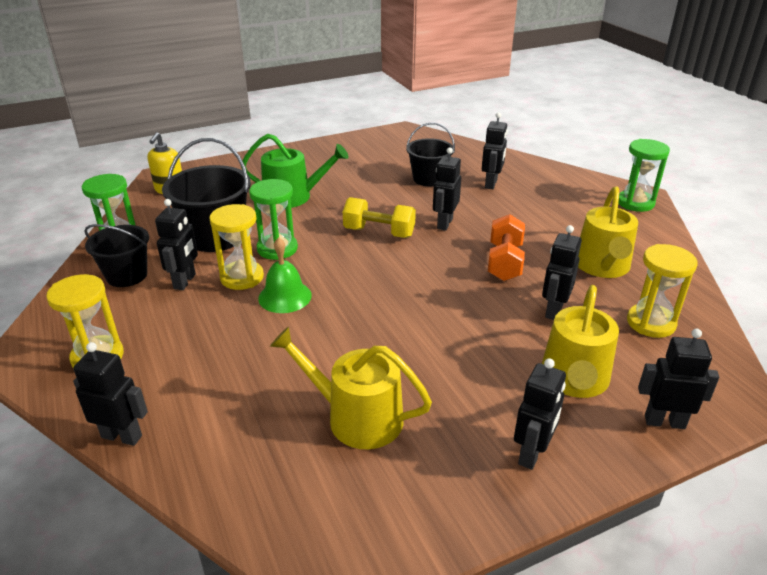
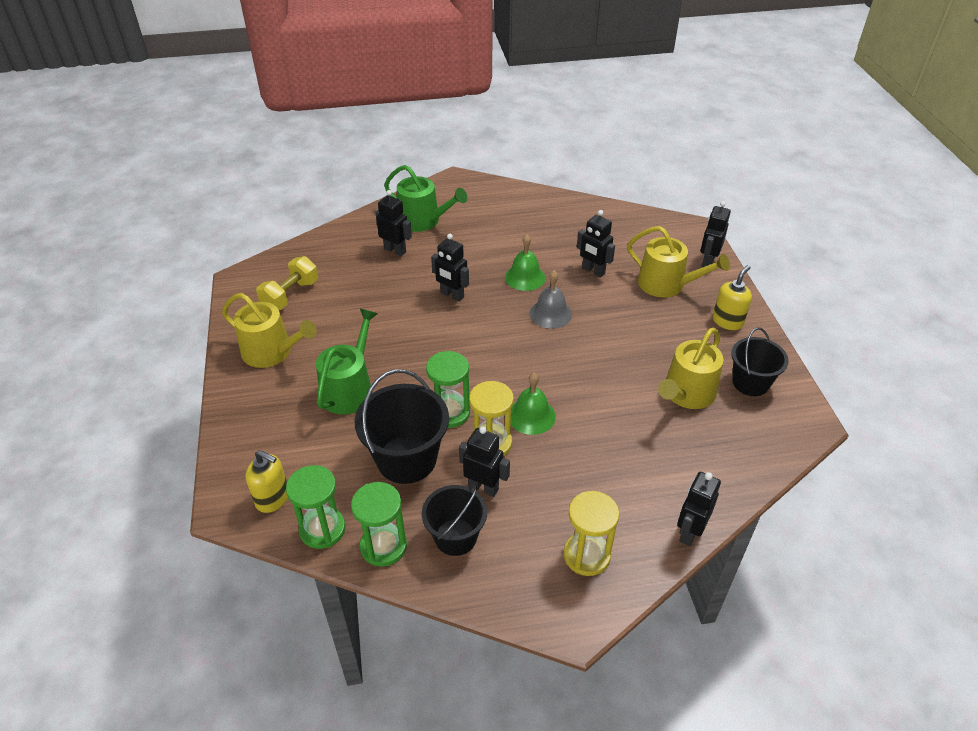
camera: 75 degrees left, 10 degrees up
yellow dumbbell [343,197,416,238] -> yellow dumbbell moved to [256,256,318,310]
black bucket [406,123,455,187] -> black bucket moved to [731,327,788,396]
orange dumbbell [488,214,525,281] -> green bell [505,234,546,291]
black robot [514,358,566,470] -> yellow soap dispenser [713,265,752,330]
yellow watering can [578,186,638,278] -> yellow watering can moved to [222,293,317,368]
green hourglass [618,139,670,212] -> green hourglass moved to [286,465,346,549]
yellow hourglass [627,244,698,338] -> none
none -> green watering can [384,165,467,232]
none -> grey bell [530,270,572,329]

